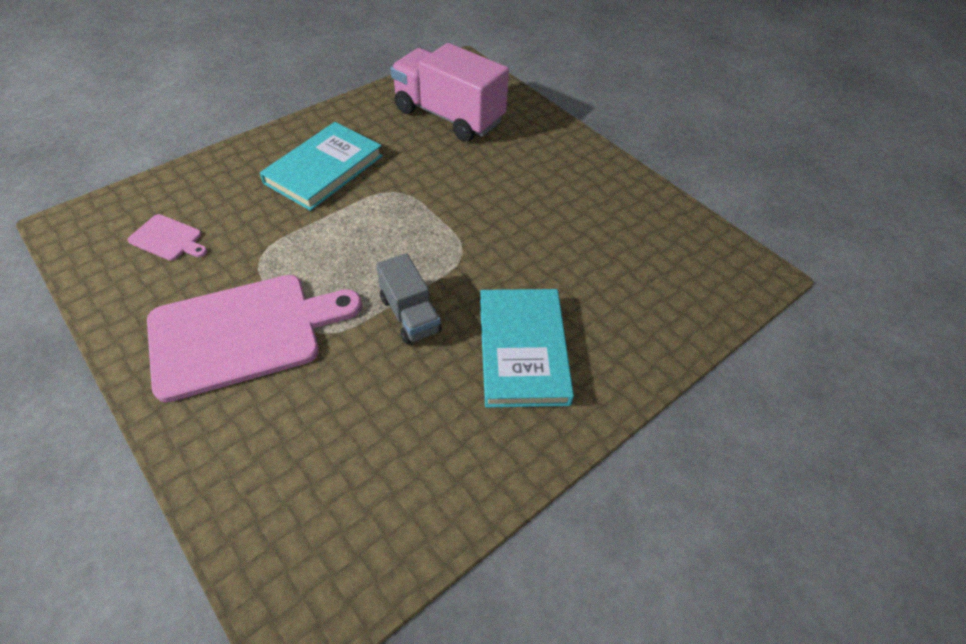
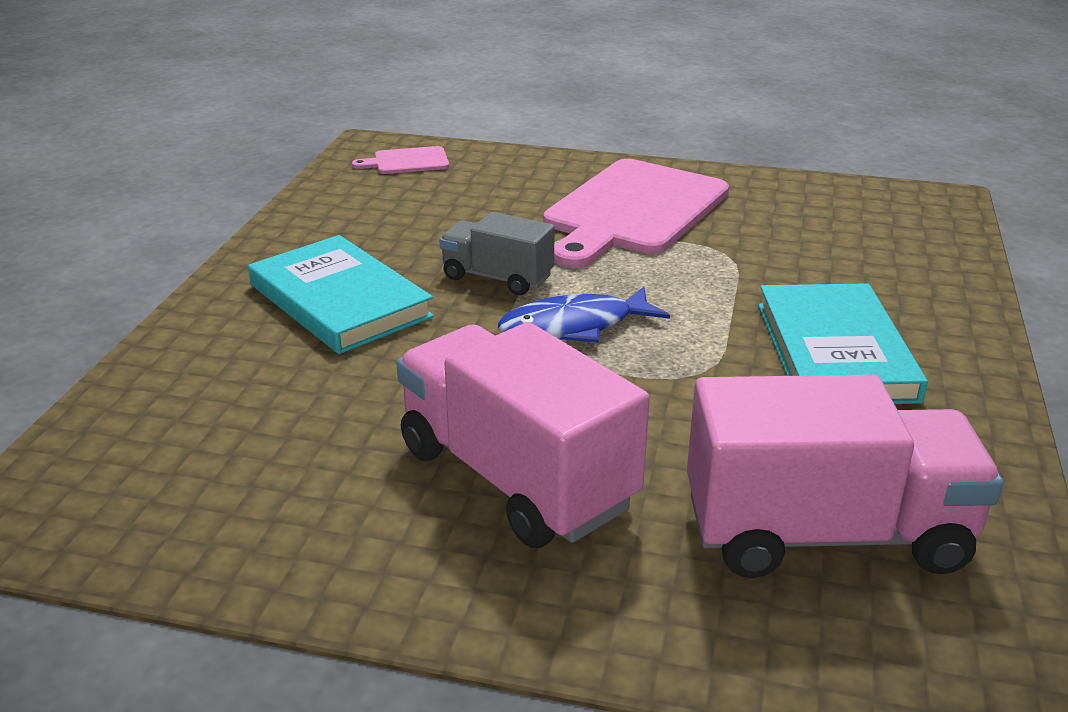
camera: 145 degrees right, 20 degrees down
pink cutting board [128,214,207,261] -> pink cutting board moved to [352,146,449,174]
none -> pink truck [396,322,650,548]
none -> blue fish [498,287,670,343]

